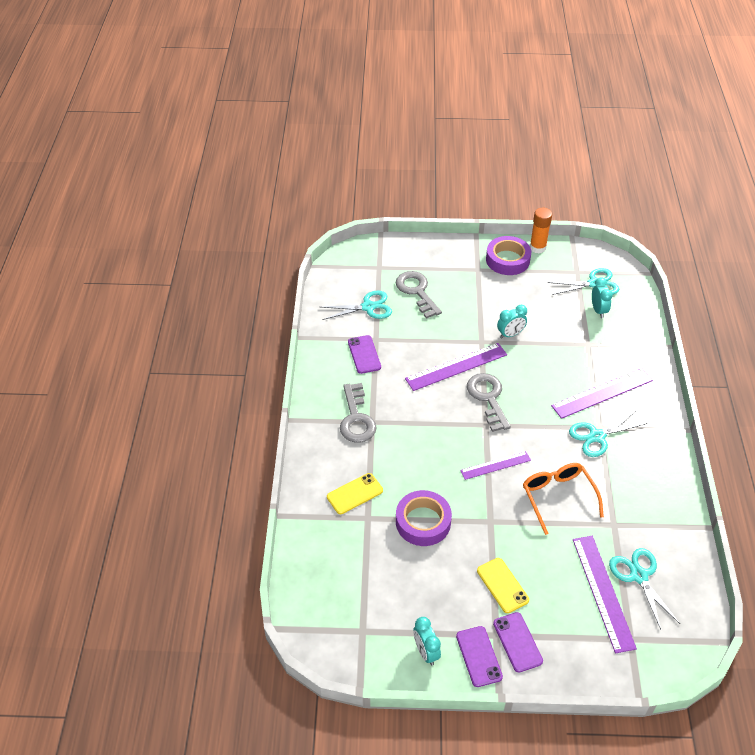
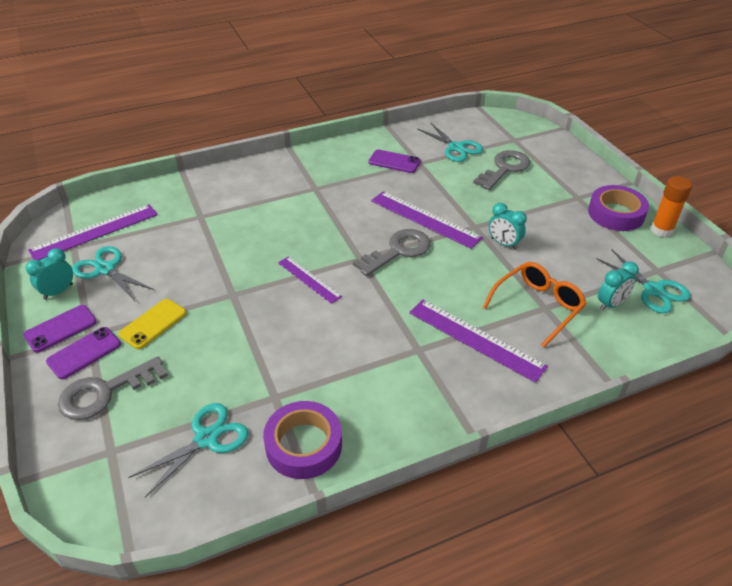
camera: 65 degrees right, 5 degrees down
yellow phone [327,473,383,514] -> none
grey key [340,383,376,443] -> grey key moved to [58,357,168,420]
purple phone [348,335,381,374] -> purple phone turned 60 degrees clockwise [368,150,421,173]
purple tape [396,490,452,546] -> purple tape moved to [263,401,342,479]
orange glasses [523,463,604,535] -> orange glasses moved to [483,262,587,348]
turquoise scissors [569,411,648,457] -> turquoise scissors moved to [72,246,154,301]
purple ruler [573,536,637,653] -> purple ruler moved to [28,204,158,260]

